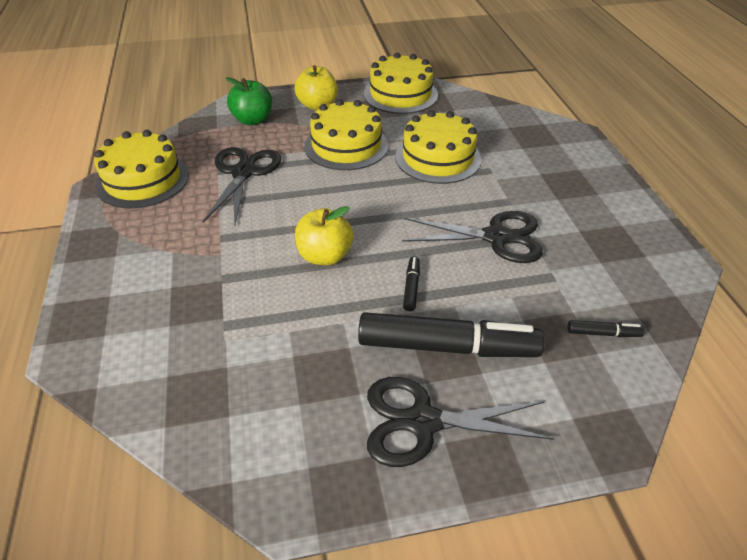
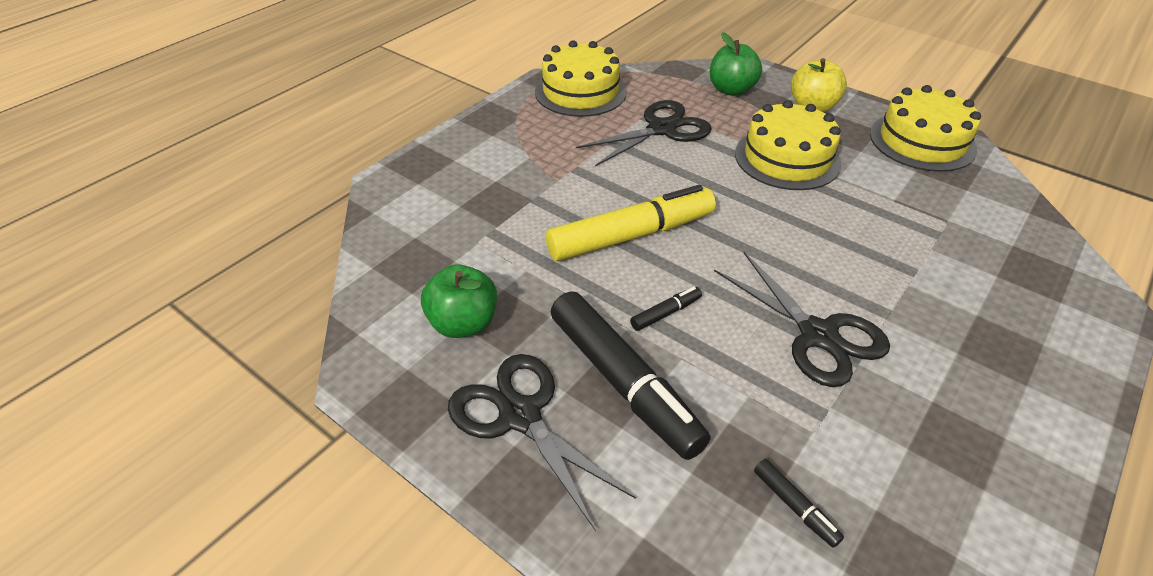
camera: 50 degrees right, 0 degrees up
yellow apple [295,206,353,265] -> yellow marker [546,185,716,261]
yellow cake [395,110,481,184] -> none
none -> green apple [421,264,497,338]

